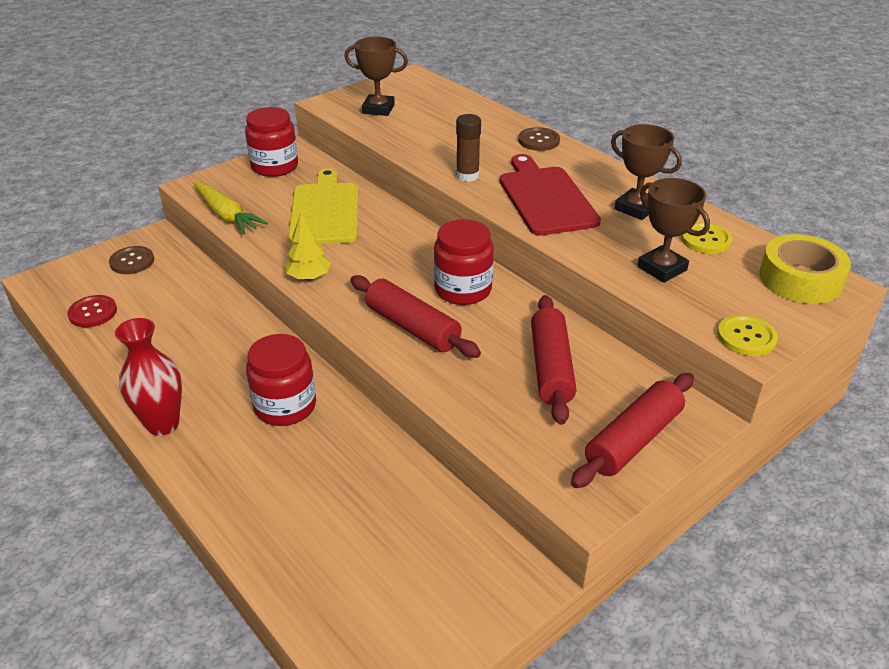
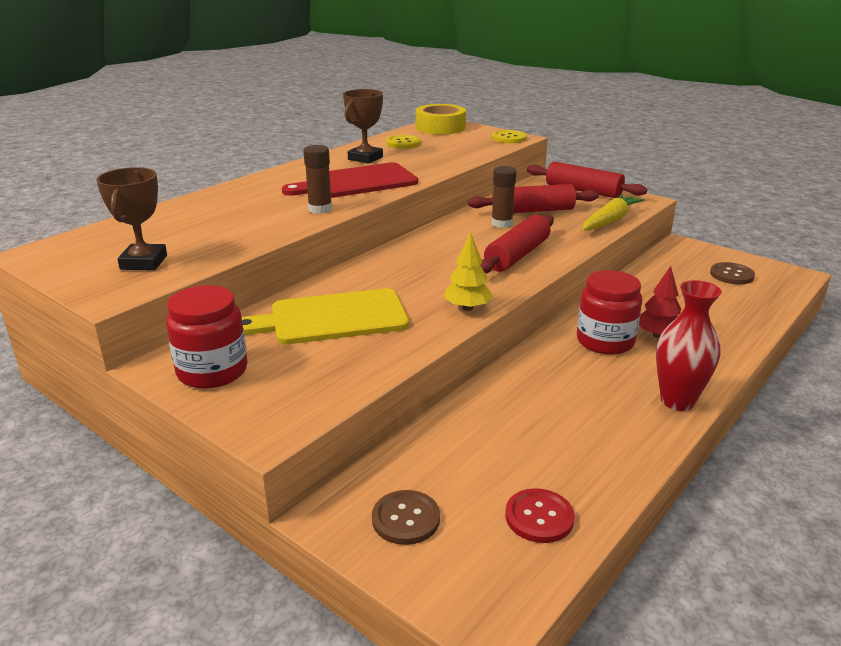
camera: 100 degrees left, 10 degrees down
yellow carrot [193,182,268,235] -> yellow carrot moved to [582,194,644,231]
red jar [434,219,494,305] -> none
brown button [518,127,560,151] -> brown button moved to [710,262,755,284]
brown trophy [637,178,710,283] -> none
none -> brown glue stick [491,166,517,228]
none -> red tree [639,266,681,338]

